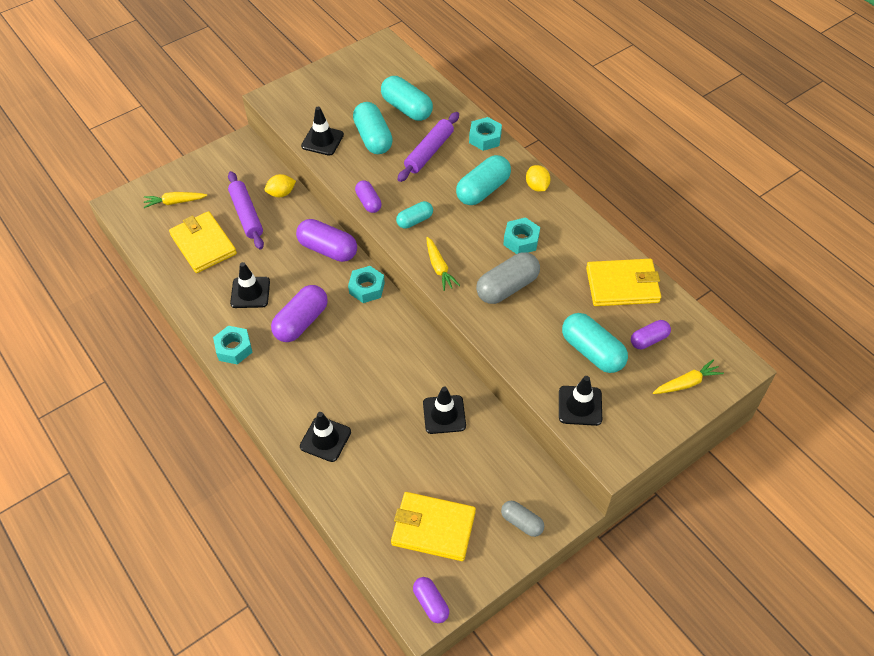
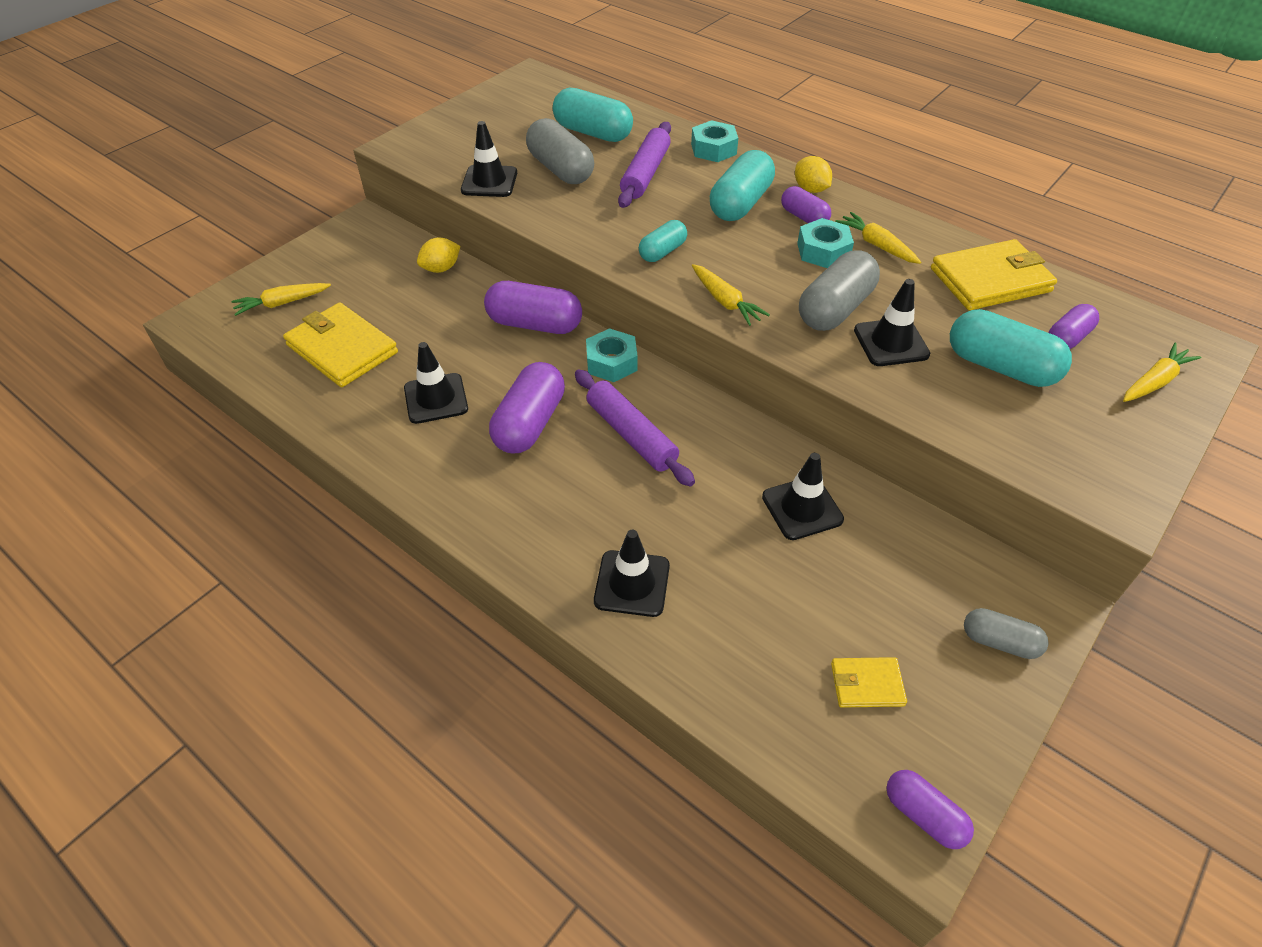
camera: 15 degrees left, 5 degrees down
turquoise nut [213,326,253,365] -> none
purple rolling pin [228,171,264,250] -> purple rolling pin moved to [575,369,695,486]
turquoise capsule [353,102,393,154] -> grey capsule [526,118,594,184]
purple capsule [355,180,382,213] -> purple capsule moved to [781,186,831,223]
yellow wallet [391,492,476,561] -> yellow wallet [831,657,907,708], size x0.52
black traffic cone [559,376,602,426] -> black traffic cone moved to [854,279,930,366]
none -> yellow carrot [835,212,921,264]

